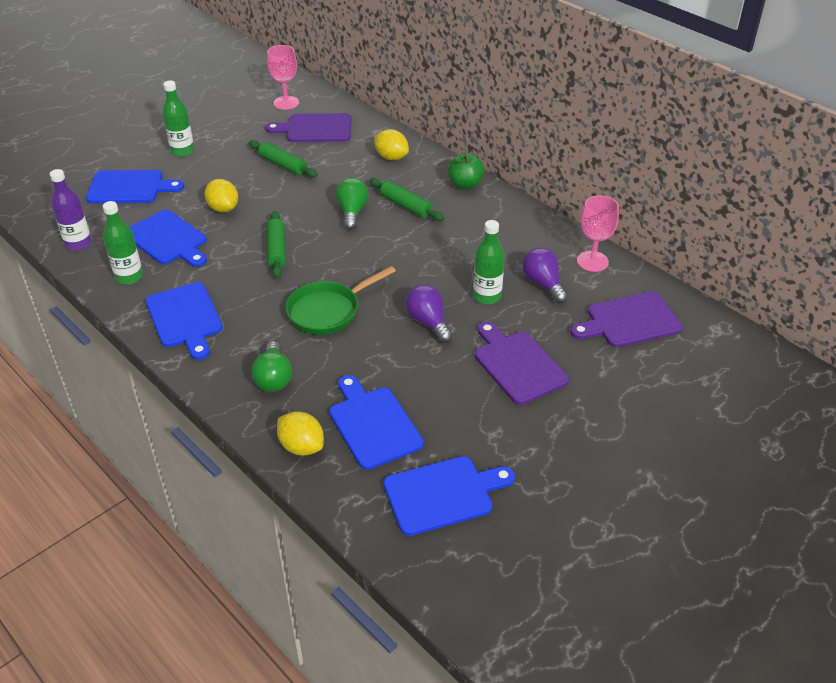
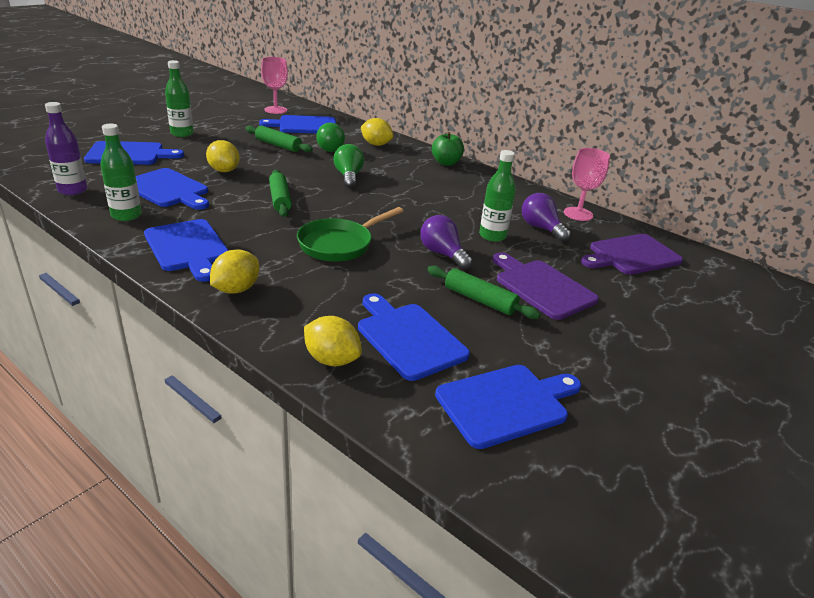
camera: 10 degrees left, 10 degrees down
green light bulb [251,341,292,392] -> green light bulb moved to [316,123,345,152]
purple cutting board [265,113,352,142] -> blue cutting board [259,115,336,133]
green rolling pin [369,178,444,221] -> green rolling pin moved to [427,266,541,319]
none -> yellow lemon [210,249,259,294]

